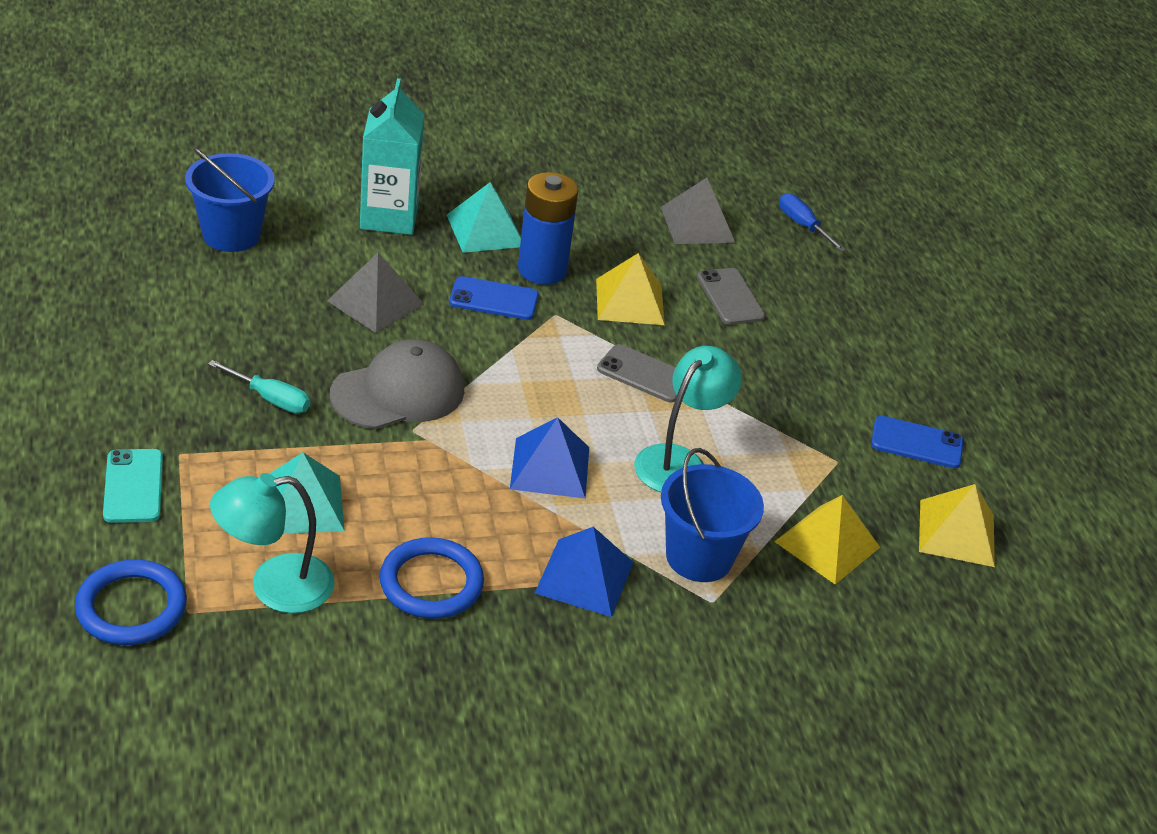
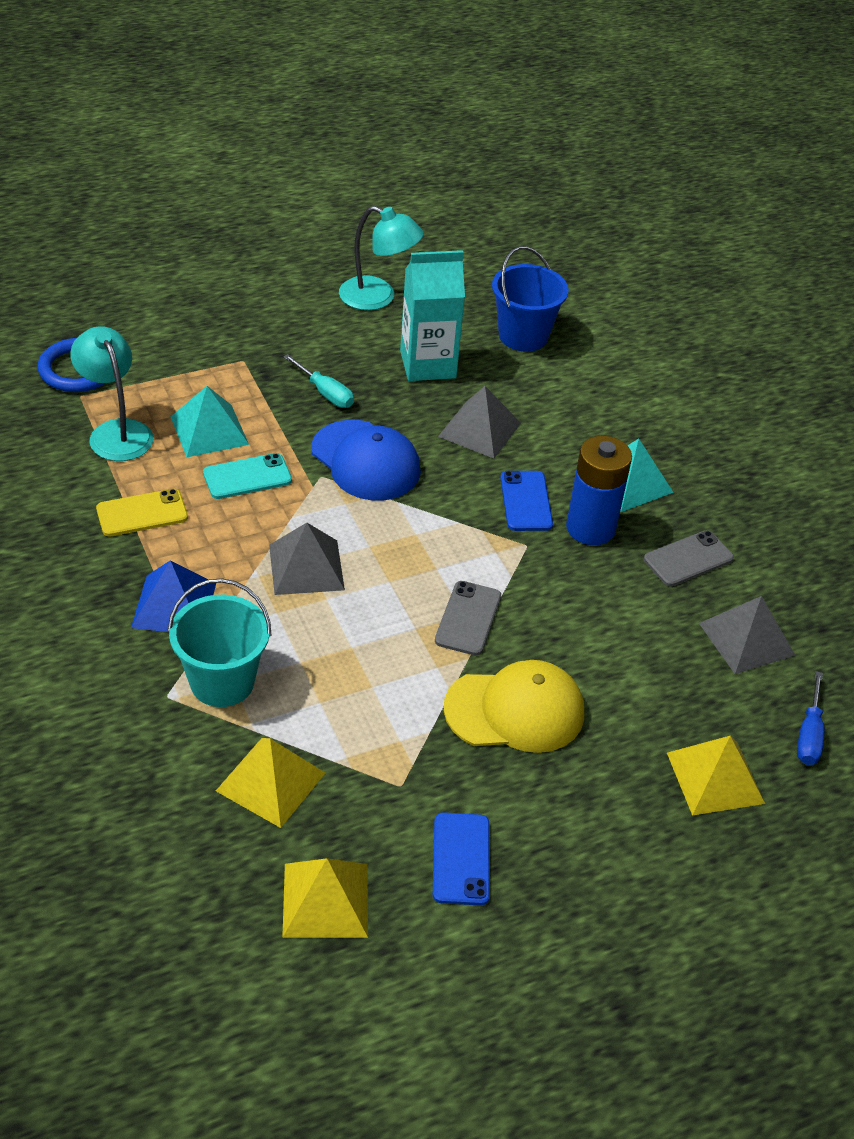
camera: 80 degrees right, 5 degrees up
turquoise phone [103,449,163,523] -> turquoise phone moved to [203,453,292,499]
turquoise screwdriver [208,360,310,413] -> turquoise screwdriver turned 60 degrees counterclockwise [283,354,354,408]
grey cap [330,339,464,429] -> blue cap [311,420,421,500]
turquoise carton [360,78,424,235] -> turquoise carton moved to [400,250,465,381]
blue ring [380,537,484,619] -> yellow phone [96,489,188,536]
blue pyramid [510,417,589,499] -> grey pyramid [269,523,345,595]
yellow pyramid [596,253,665,325] -> yellow pyramid moved to [667,736,765,816]
turquoise lamp [634,346,742,492] -> turquoise lamp moved to [339,206,424,310]
blue bucket [661,448,764,582] -> turquoise bucket [168,578,272,707]
grey phone [697,268,765,325] -> grey phone moved to [644,530,734,587]
blue screwdriver [779,193,846,252] -> blue screwdriver turned 150 degrees clockwise [797,671,824,765]
none -> yellow cap [444,660,584,753]

